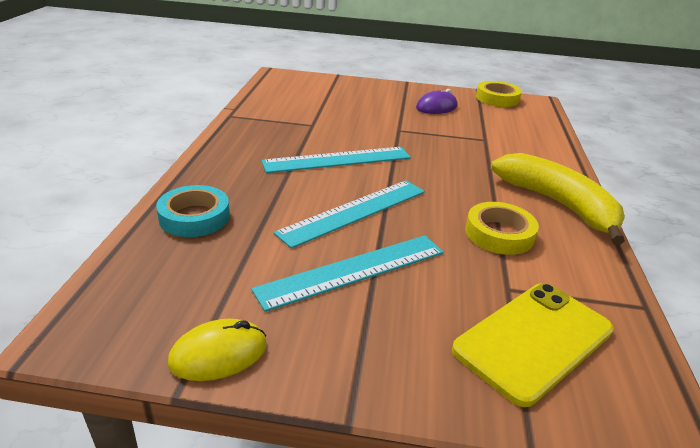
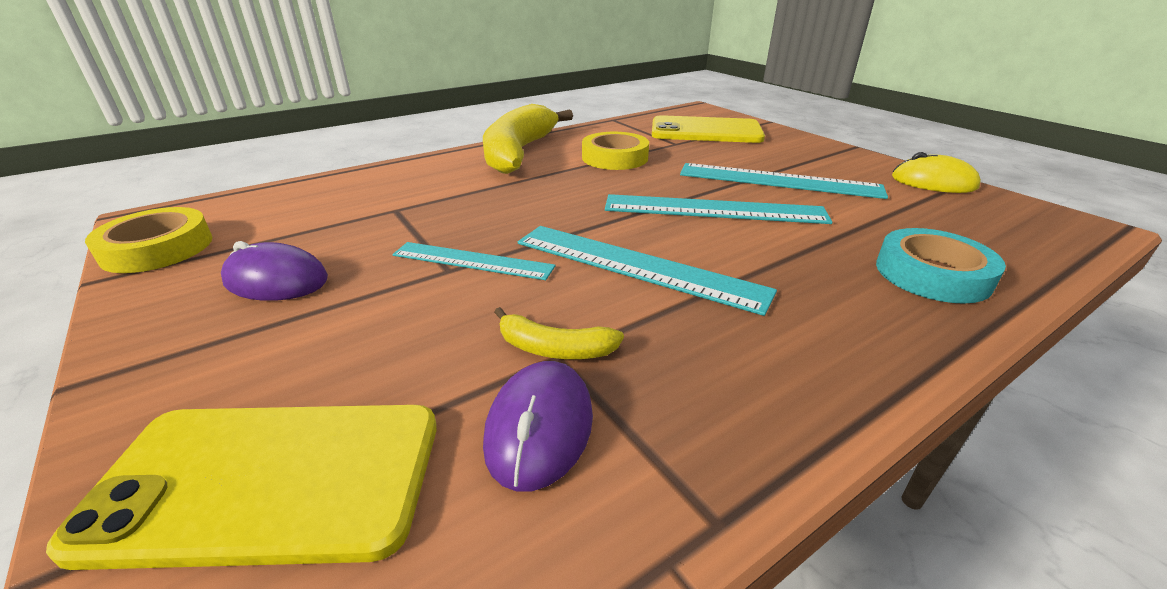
camera: 130 degrees left, 0 degrees up
none -> yellow phone [46,405,437,570]
none -> turquoise ruler [393,242,556,280]
none -> purple mouse [483,361,593,491]
none -> yellow banana [494,307,624,359]

